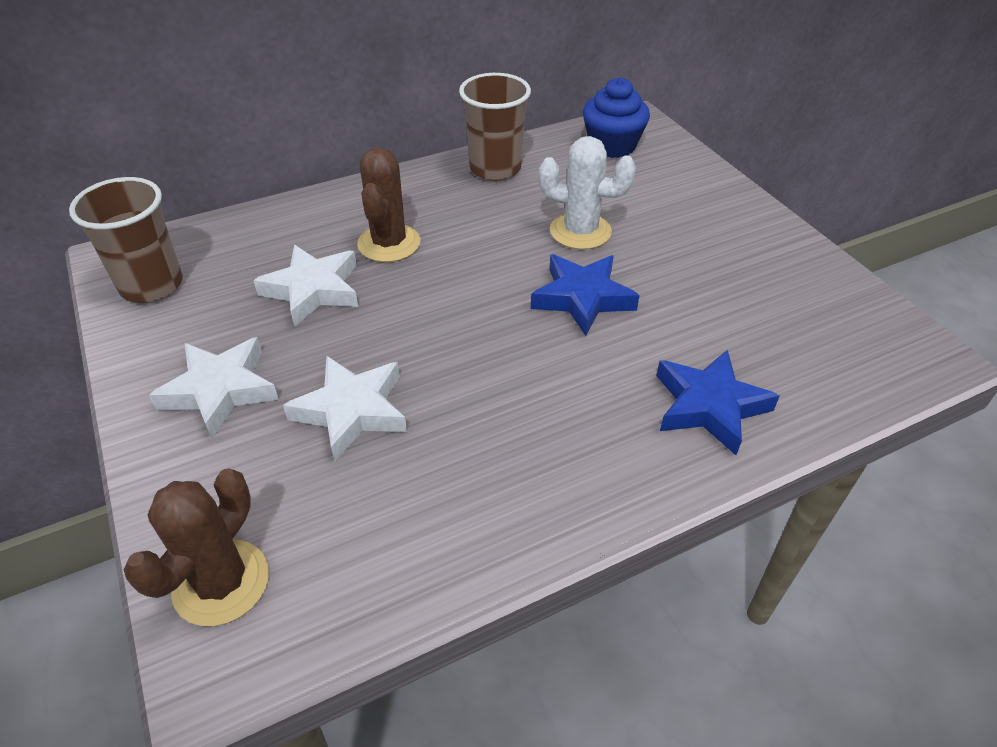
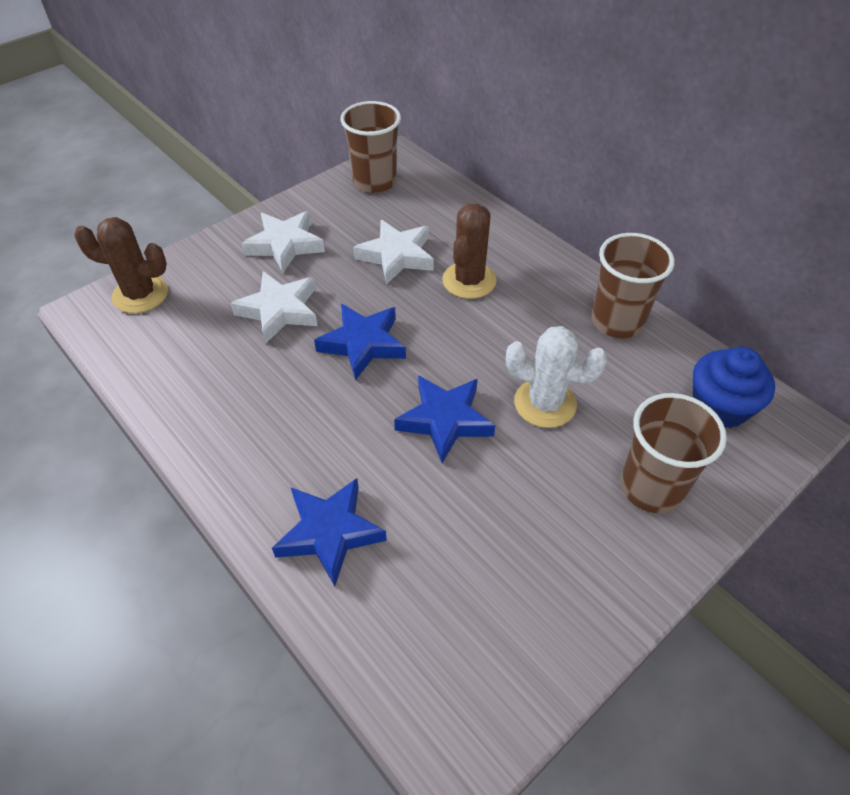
camera: 75 degrees right, 5 degrees up
brown cactus [357,147,420,262] -> brown cactus turned 60 degrees counterclockwise [442,204,497,299]
white cactus [539,136,636,250] -> white cactus turned 75 degrees counterclockwise [506,326,607,428]
none -> blue star [314,304,406,380]
none -> brown cup [621,393,727,513]

